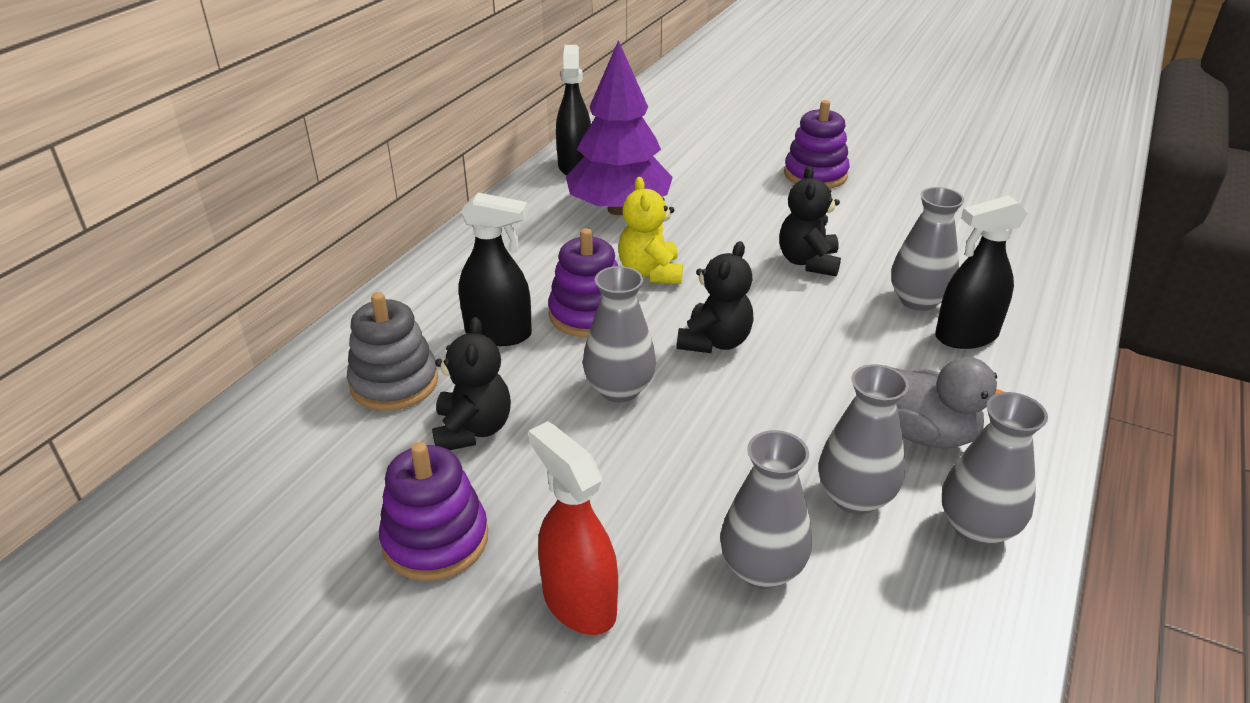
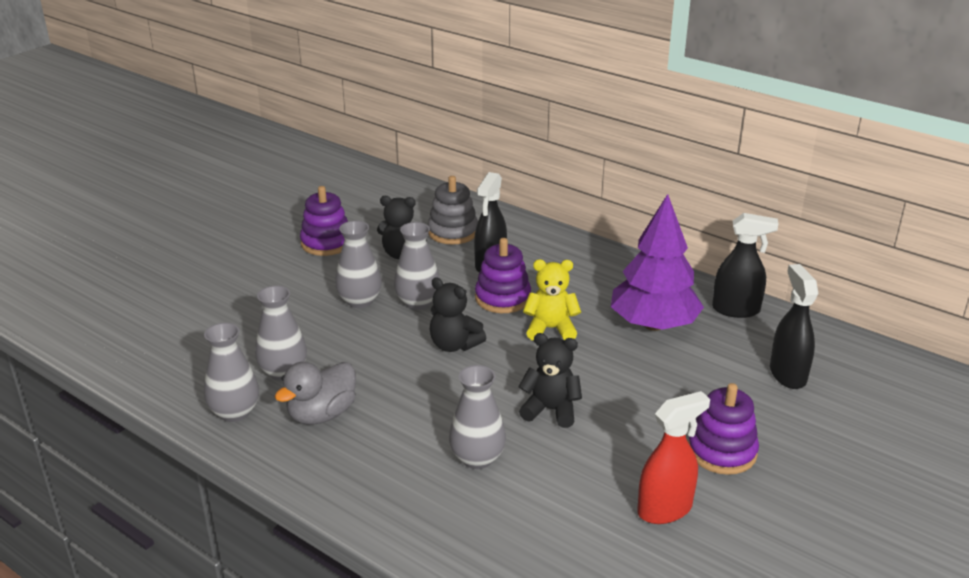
camera: 100 degrees right, 5 degrees down
red spray bottle [528,421,618,635] -> red spray bottle moved to [637,391,710,524]
grey vase [720,430,812,589] -> grey vase moved to [335,221,382,308]
black spray bottle [935,195,1027,349] -> black spray bottle moved to [770,264,819,389]

